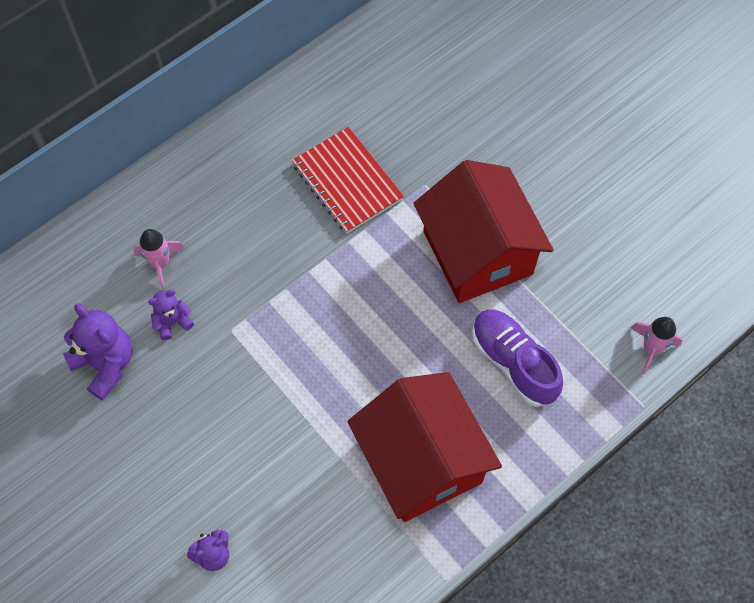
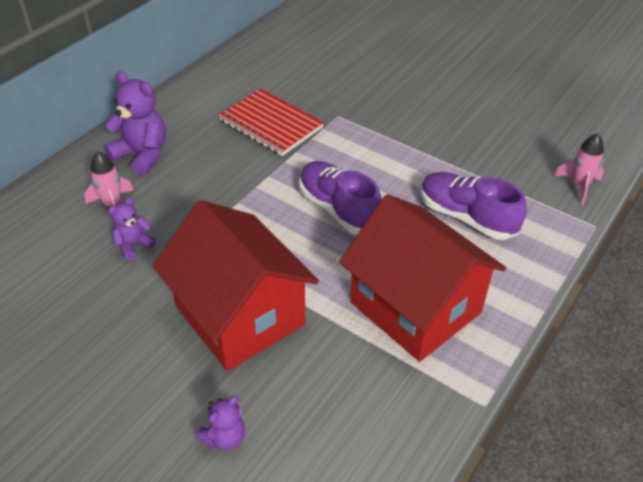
camera: 15 degrees left, 20 degrees down
purple teddy bear [63,303,133,400] -> purple teddy bear moved to [104,71,166,175]
red house [413,160,553,303] -> red house moved to [153,200,319,371]
none -> purple shoe [299,161,382,235]

